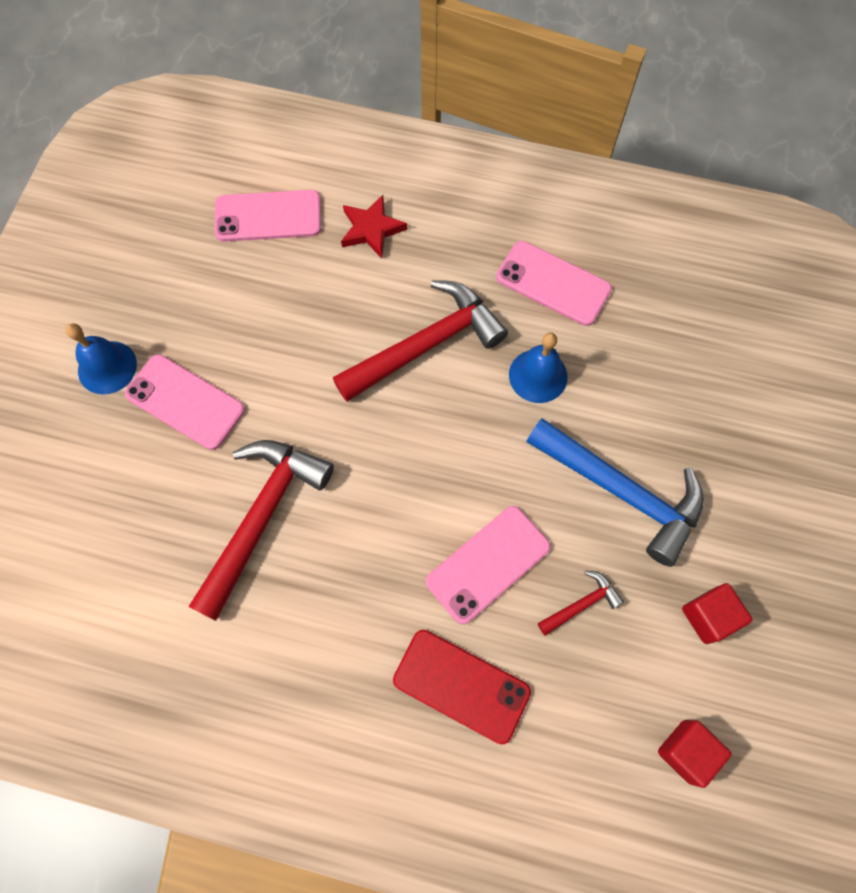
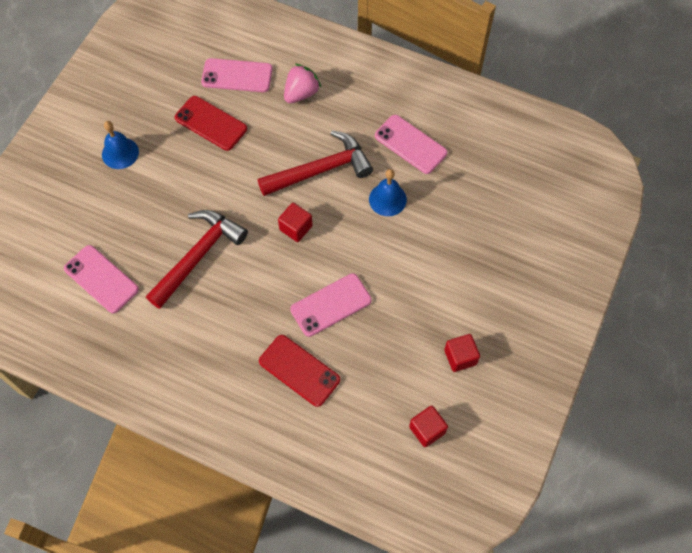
camera: 10 degrees right, 5 degrees down
pink phone [125,354,245,450] -> pink phone moved to [64,245,139,313]
red star [341,195,407,258] -> pink strawberry [284,64,321,103]
blue hammer [526,418,704,567] -> none
red hammer [538,571,624,636] -> none
none -> red phone [175,96,247,151]
none -> red cube [278,203,313,242]

